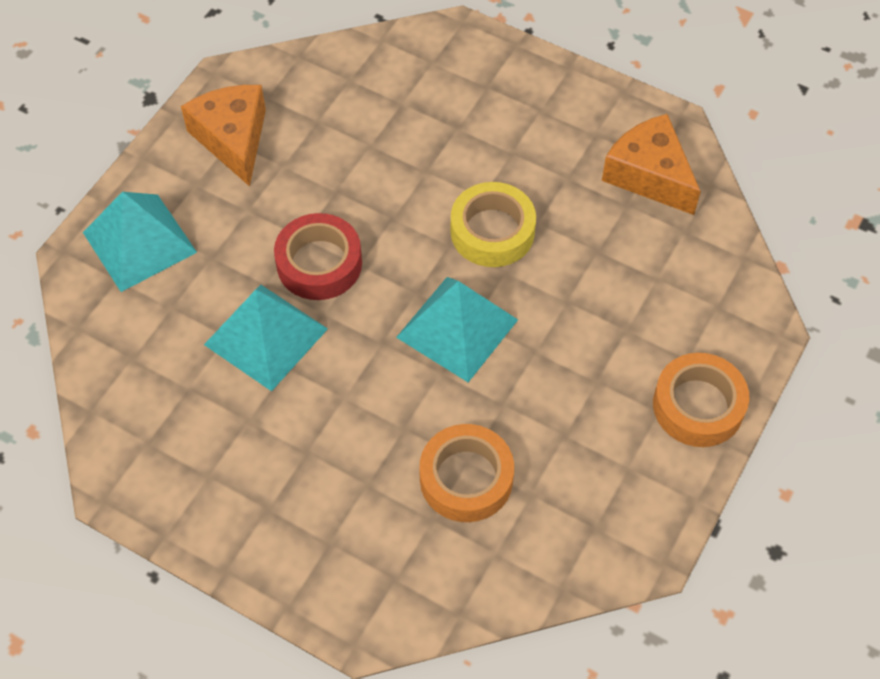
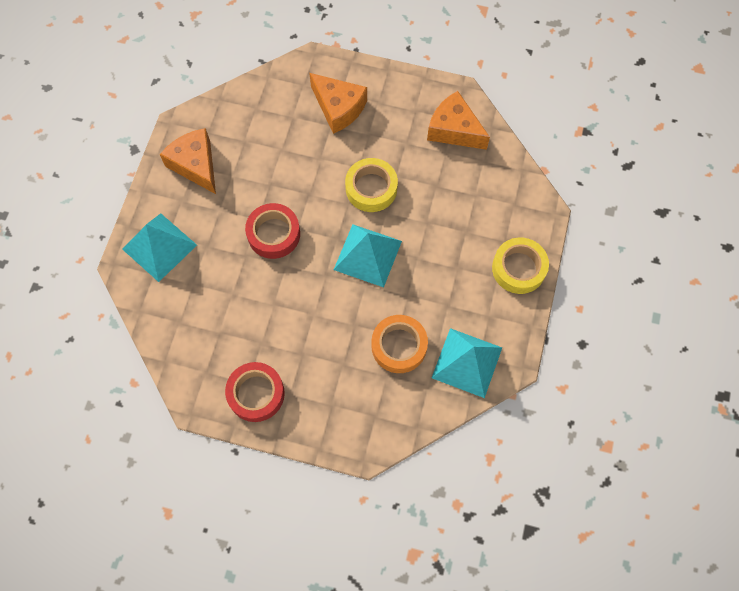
camera: 15 degrees left, 10 degrees up
turquoise pyramid [204,285,328,391] -> turquoise pyramid moved to [432,328,502,398]
orange tape [653,353,749,447] -> yellow tape [492,238,549,294]
none -> red tape [225,362,285,422]
none -> orange cheese [309,73,367,134]

